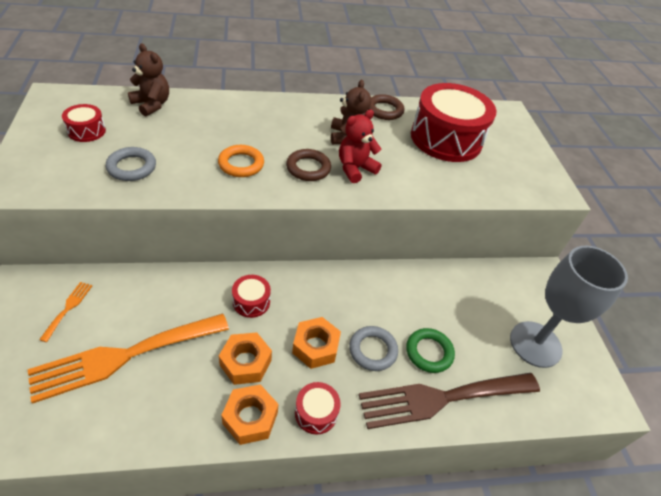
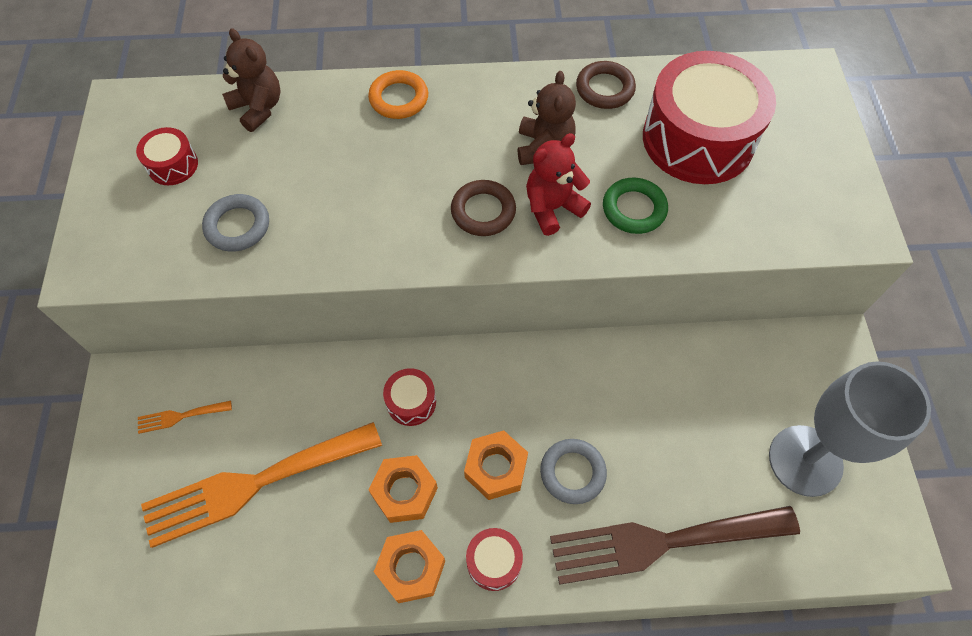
camera: 10 degrees right, 15 degrees up
orange fork [39,282,92,342] -> orange fork turned 120 degrees counterclockwise [138,401,232,434]
orange ring [218,145,264,177] -> orange ring moved to [368,70,428,119]
green ring [406,328,455,373] -> green ring moved to [603,178,668,234]

